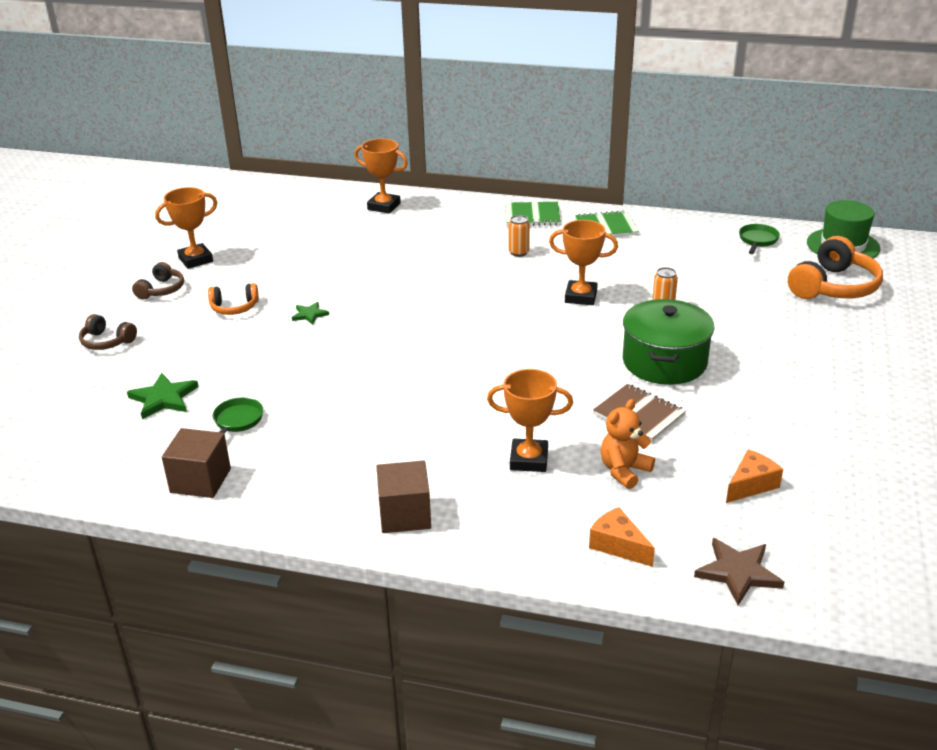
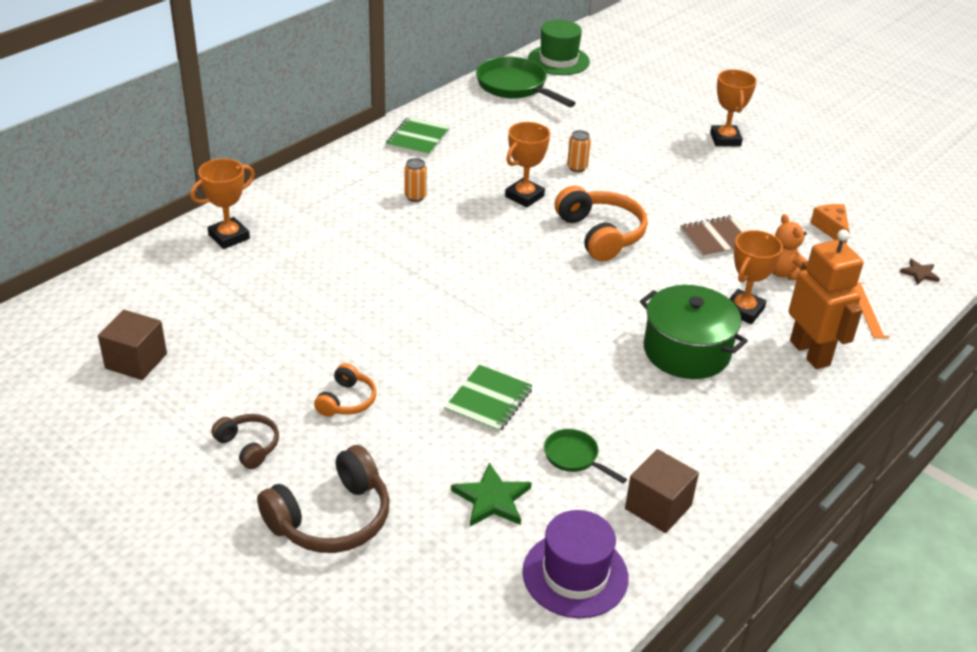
camera: 65 degrees left, 5 degrees up
brown headphones [79,314,137,350] -> brown headphones [257,445,390,553], size x1.81
orange trophy [155,187,218,269] -> orange trophy moved to [710,69,757,146]
green star [292,302,329,325] -> none
brown cube [376,460,431,533] -> brown cube moved to [98,310,167,380]
green notebook [505,202,561,226] -> green notebook moved to [444,365,533,433]
orange cheese [589,507,655,567] -> orange ruler [854,283,890,338]
green pot [623,299,715,385] -> green pot moved to [640,285,748,379]
brown star [694,538,784,605] -> brown star [900,259,940,285], size x0.60
green pan [739,224,780,254] -> green pan [476,57,576,107], size x1.93
orange headphones [788,236,883,299] -> orange headphones moved to [555,186,648,261]
none -> purple hat [522,510,629,618]
none -> orange robot [789,229,863,369]

